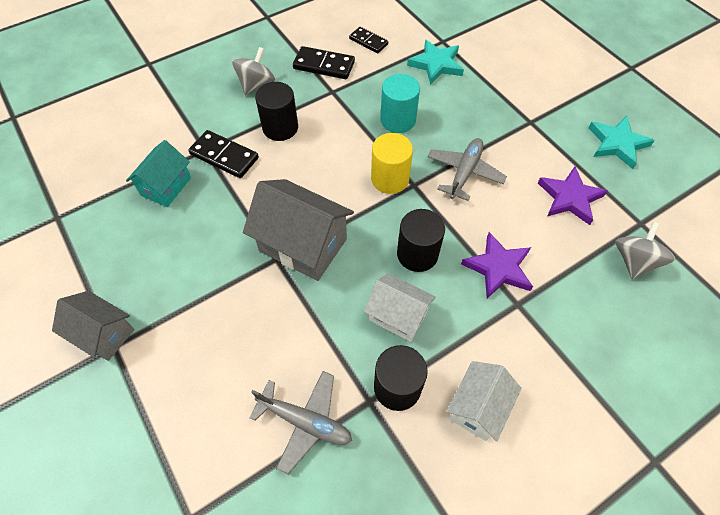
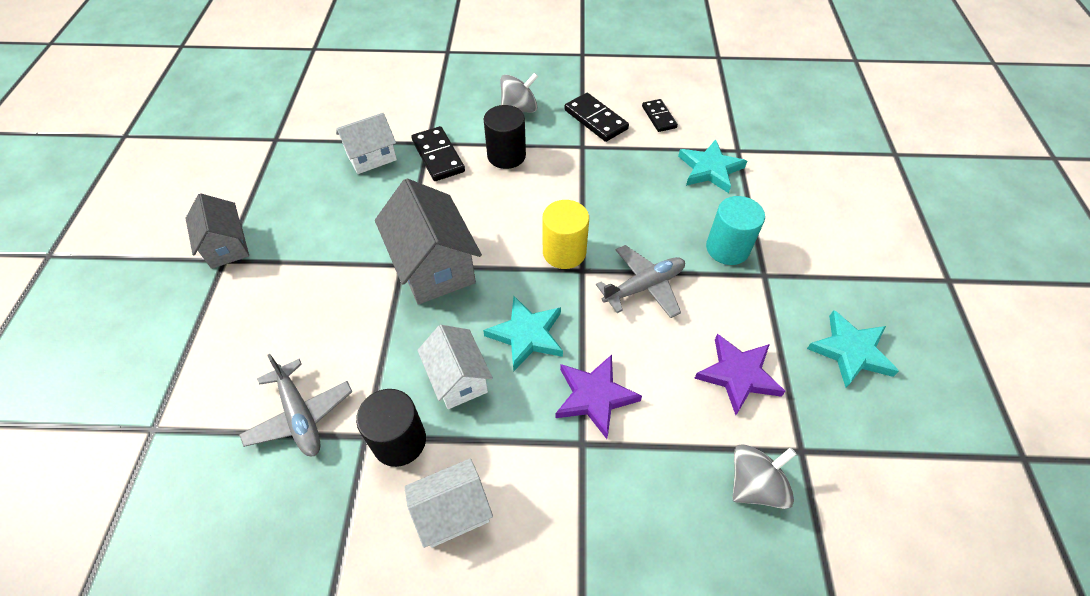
camera: 35 degrees right, 5 degrees down
turquoise house [126,140,191,207] -> white house [336,113,397,174]
turquoise cylinder [381,74,420,133] -> turquoise cylinder moved to [706,196,765,265]
black cylinder [397,209,445,272] -> turquoise star [483,296,563,371]

